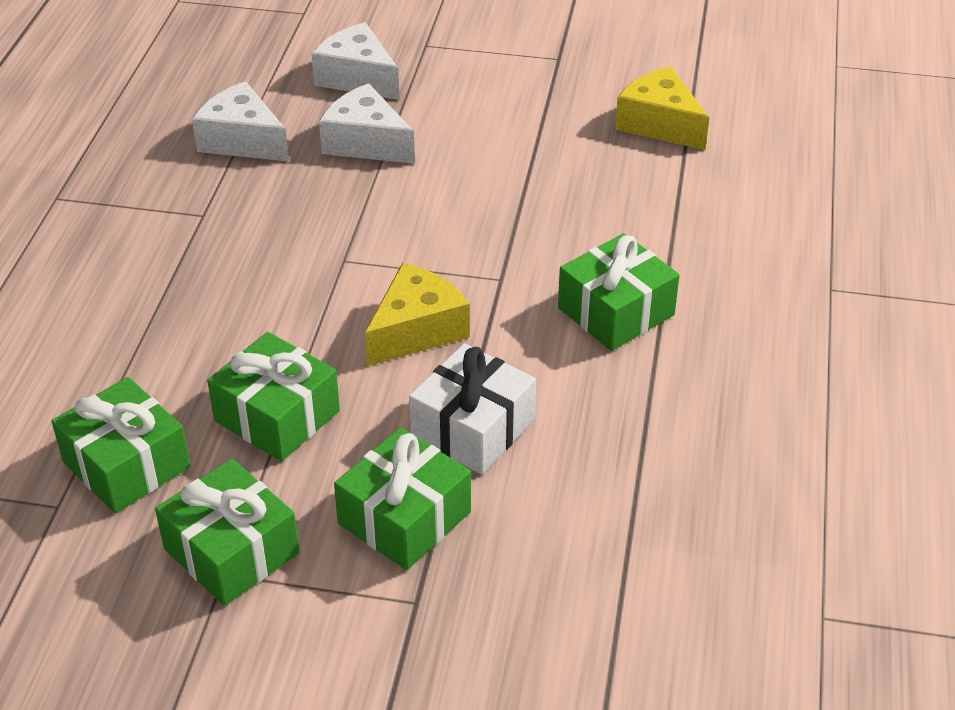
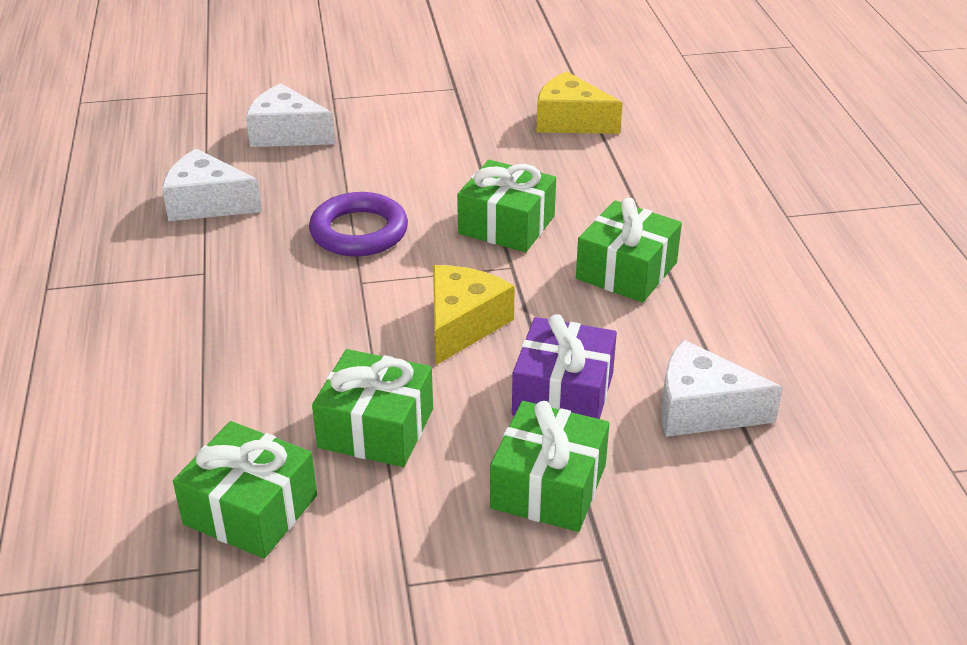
camera: 20 degrees left, 5 degrees down
green gift [155,459,299,606] -> green gift moved to [457,160,556,252]
white cheese [319,83,415,164] -> white cheese moved to [661,340,783,437]
white gift [409,343,536,475] -> purple gift [512,314,617,419]
none -> purple ring [309,192,408,257]

